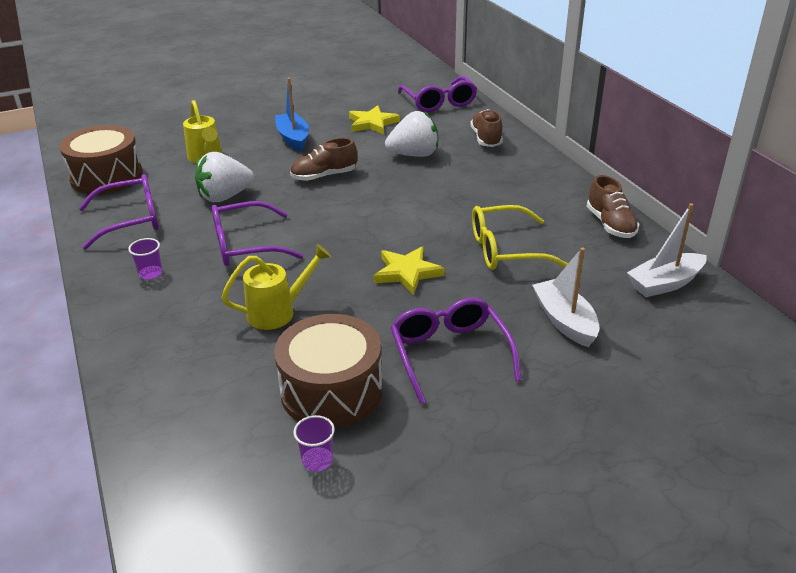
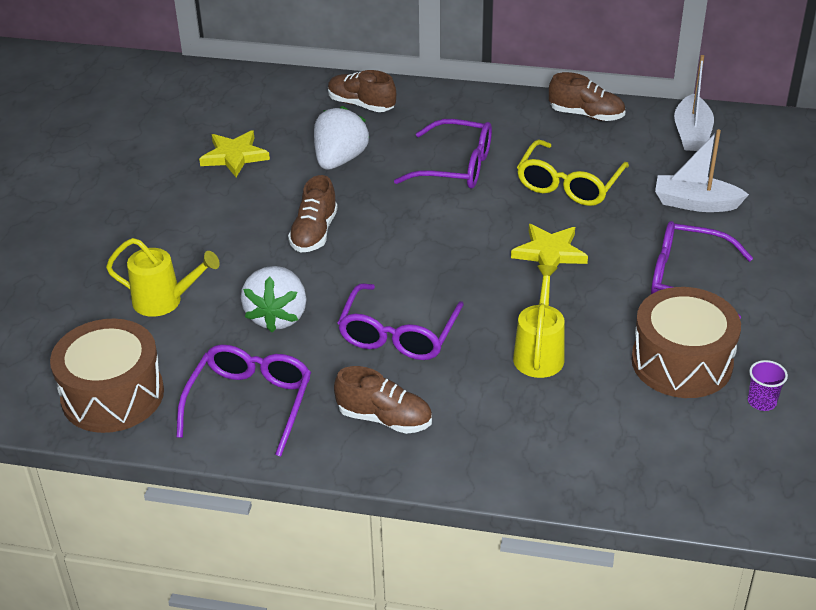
camera: 55 degrees left, 5 degrees up
purple cup [128,238,163,280] -> brown shoe [334,366,432,434]
blue boat [275,78,309,151] -> none
purple glasses [398,76,477,112] -> purple glasses moved to [394,119,492,189]

